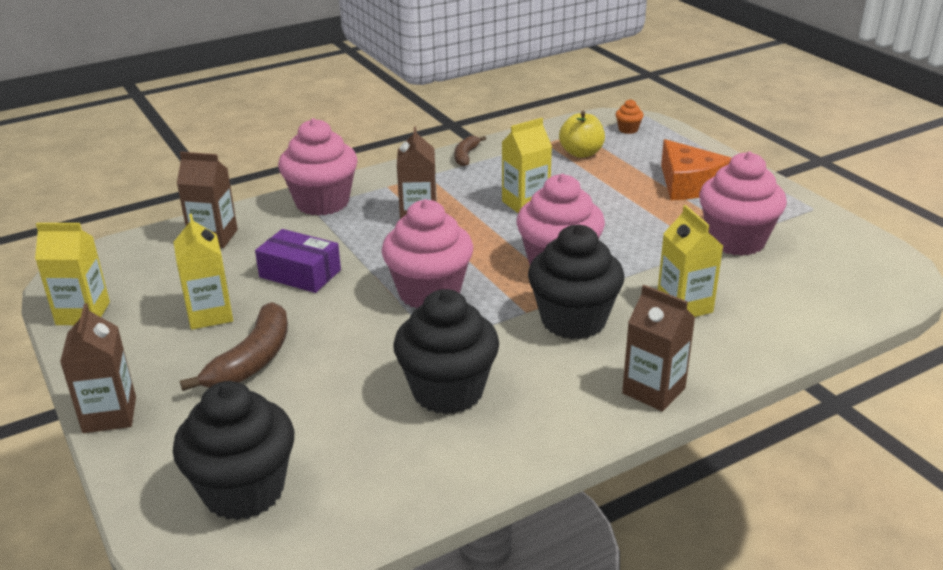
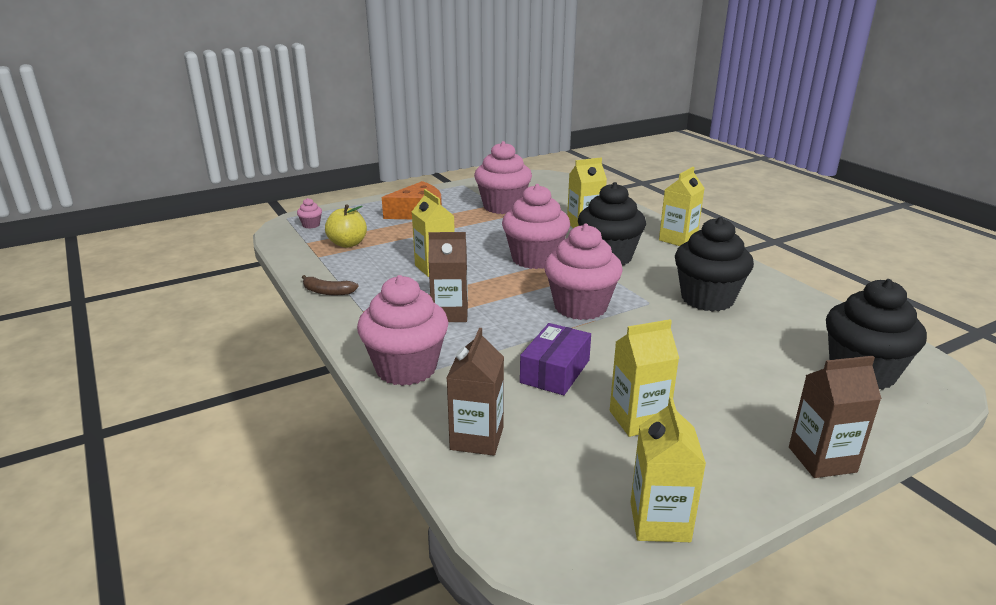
camera: 90 degrees left, 5 degrees down
brown banana [180,302,288,391] -> none
orange cupcake [616,99,644,134] -> pink cupcake [297,198,322,229]
brown carton [622,285,695,411] -> yellow carton [659,167,705,246]

